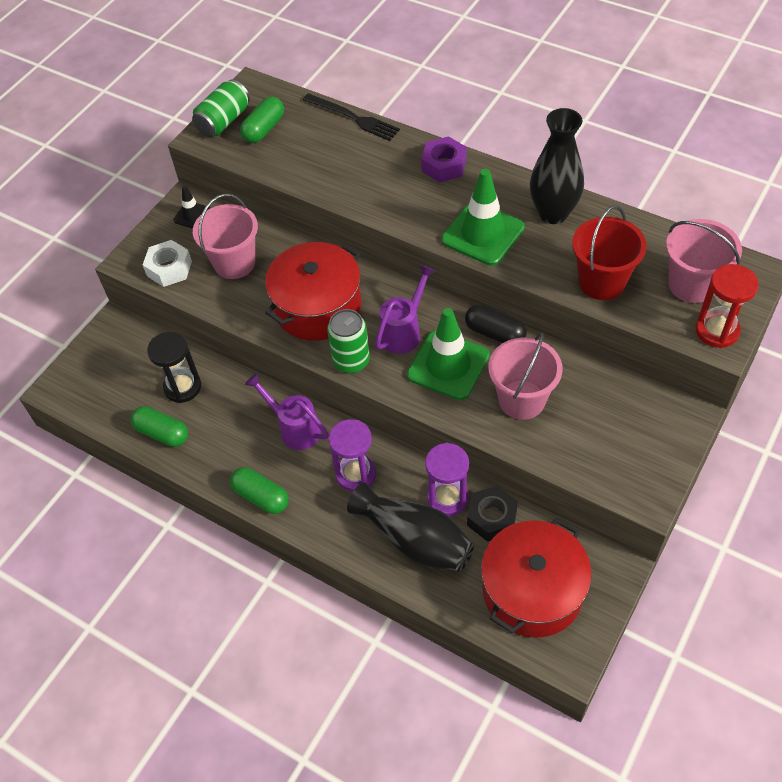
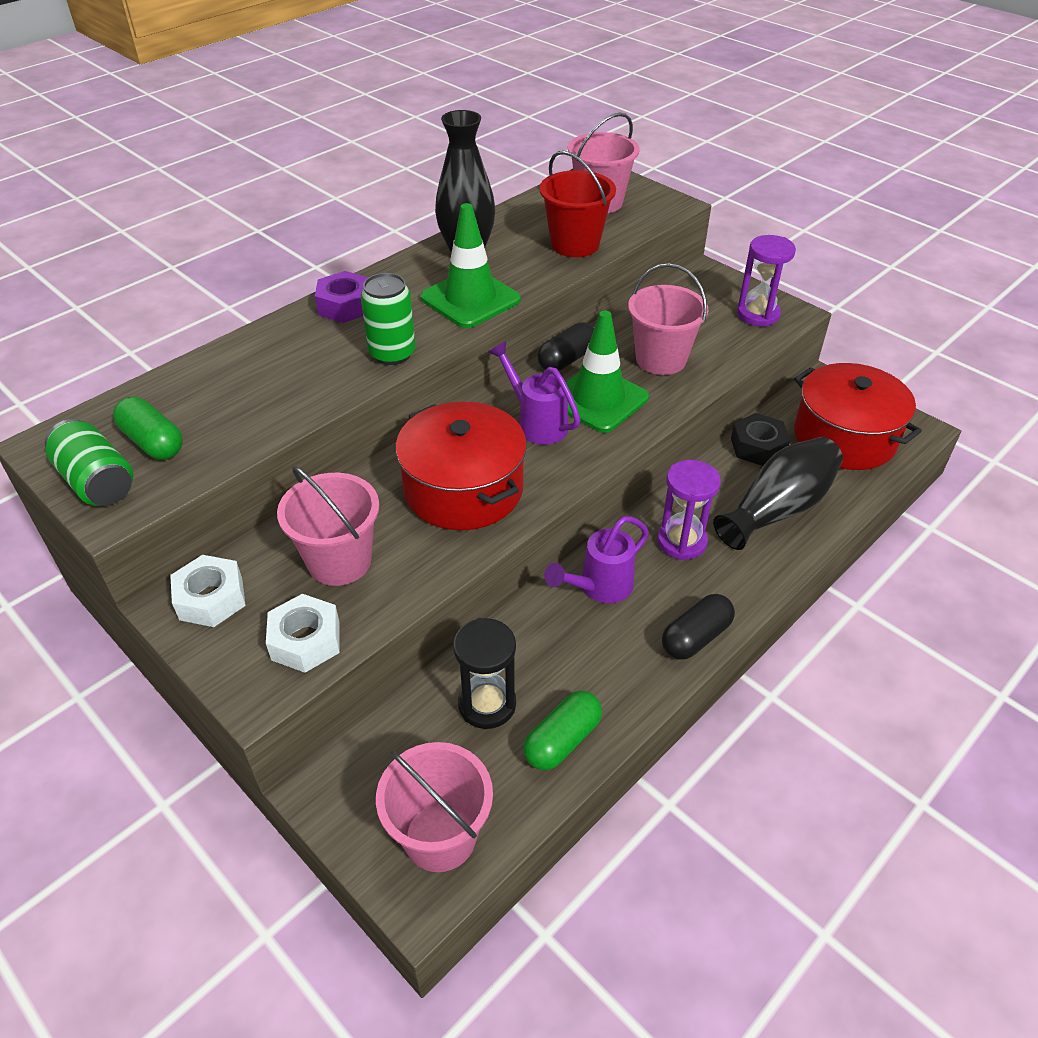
camera: 80 degrees left, 10 degrees down
black traffic cone [173,186,211,229] -> white nut [170,555,246,627]
green capsule [230,467,289,514] -> black capsule [662,594,735,660]
black fork [303,93,400,141] -> none
green can [327,309,370,373] -> green can moved to [361,273,416,365]
purple hourglass [425,443,469,516] -> purple hourglass moved to [737,235,796,327]
red hourglass [695,264,759,348] -> none
none -> pink bucket [376,742,493,872]

